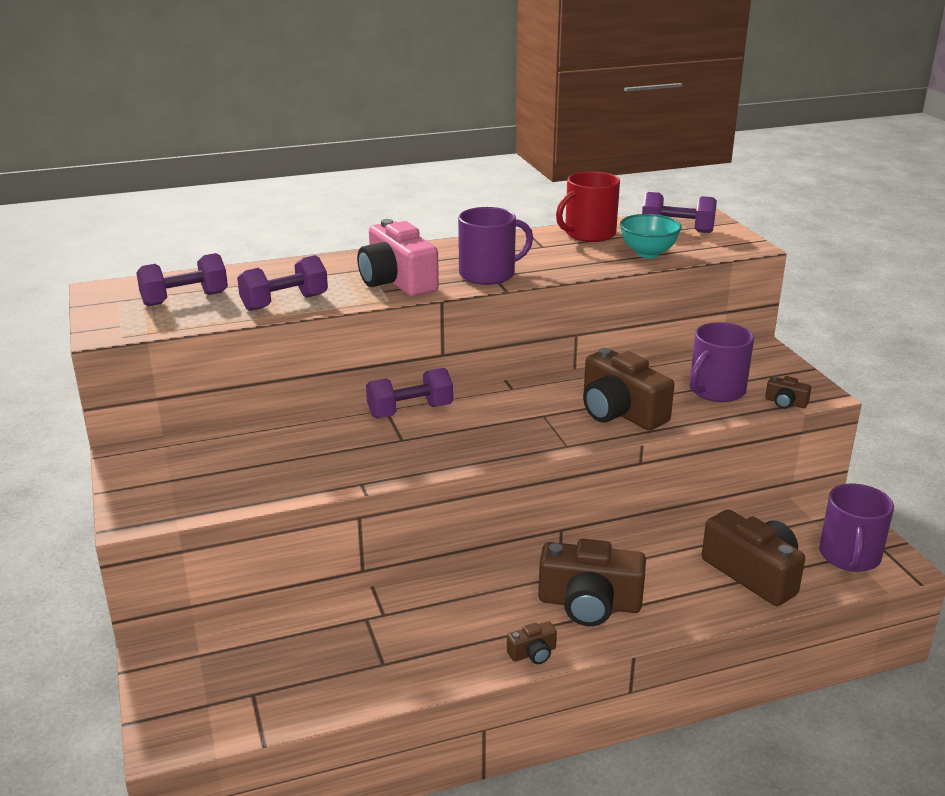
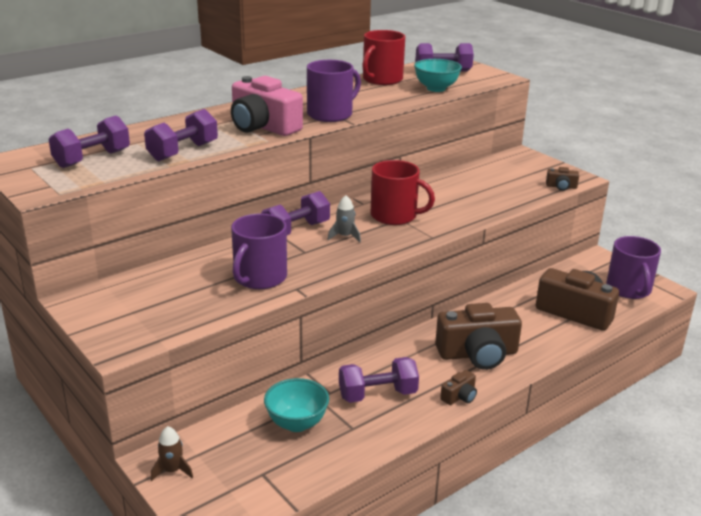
camera: 20 degrees left, 0 degrees up
brown camera [583,348,674,430] -> none
purple mug [689,322,754,402] -> purple mug moved to [231,213,287,289]
none -> brown rocket [151,426,193,481]
none -> turquoise bowl [264,378,329,432]
none -> grey rocket [328,195,361,242]
none -> purple dumbbell [339,357,419,403]
none -> red mug [370,160,435,225]

